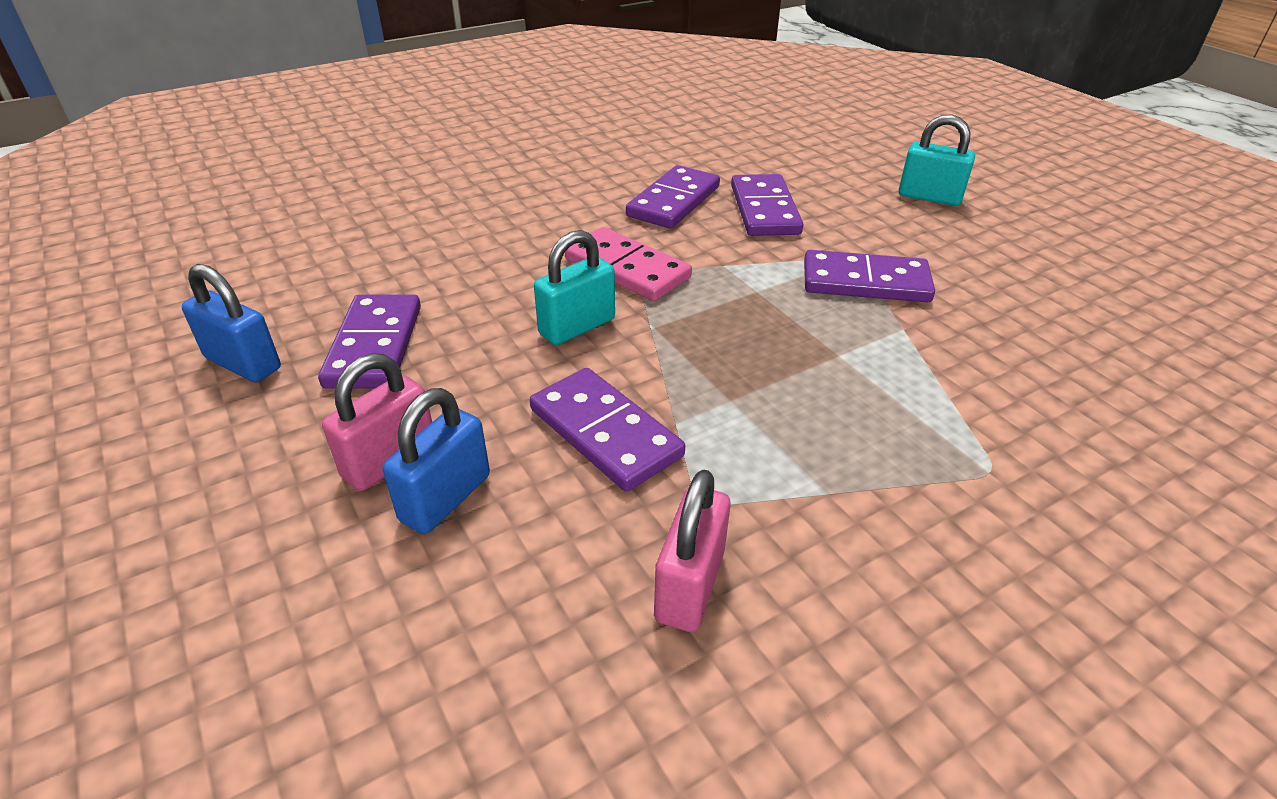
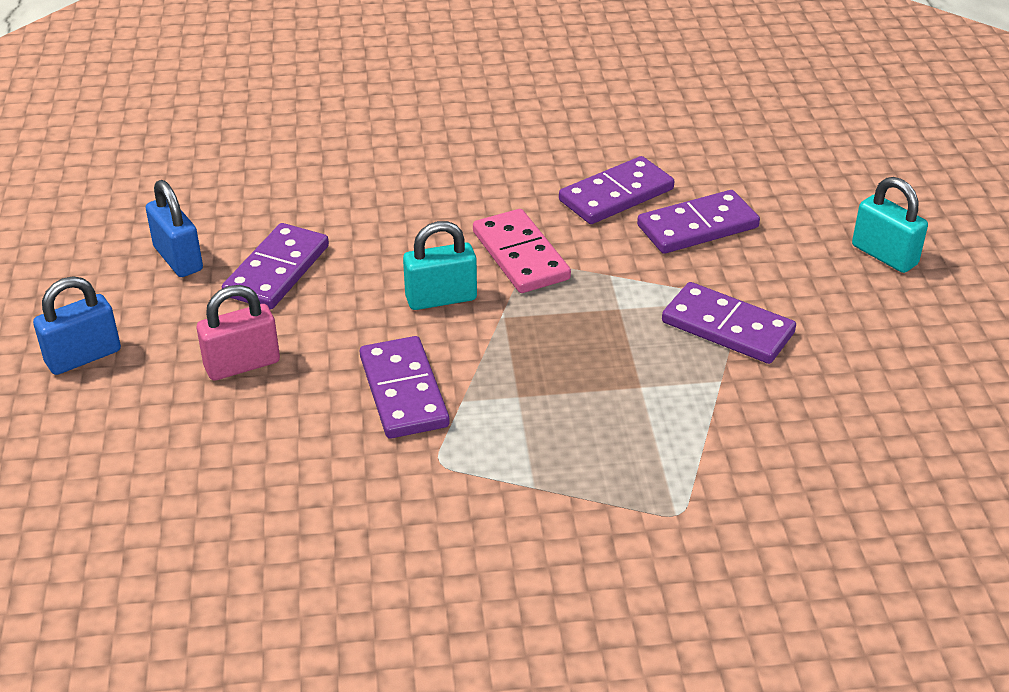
camera: 25 degrees right, 0 degrees up
blue padlock [383,388,490,534] -> blue padlock moved to [33,276,121,375]
pink padlock [654,469,731,632] -> none
purple domino [731,174,803,236] -> purple domino turned 45 degrees clockwise [637,190,760,254]

